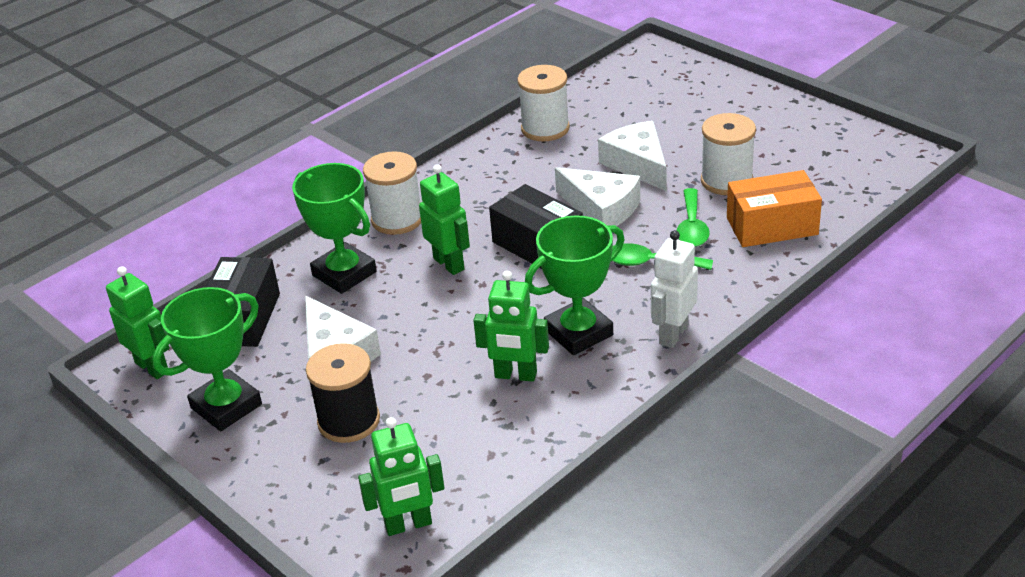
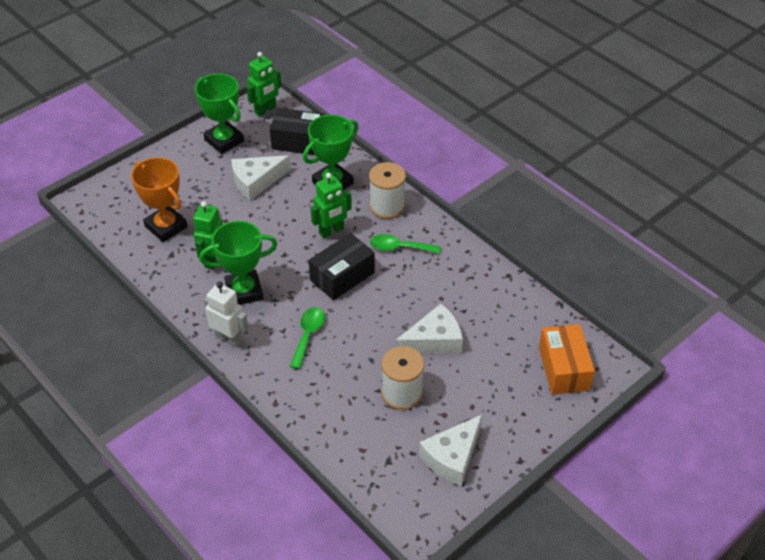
camera: 90 degrees right, 10 degrees up
black spool [306,343,380,443] -> none
green robot [358,417,444,536] -> none
white spool [517,65,570,141] -> none
green trophy [525,216,625,355] -> green trophy turned 75 degrees counterclockwise [199,221,277,305]
white cheese [555,167,640,226] -> white cheese moved to [419,415,482,486]
green spoon [677,188,710,247] -> green spoon moved to [370,234,441,254]
orange box [727,170,822,247] -> orange box moved to [539,324,595,395]
none -> orange trophy [131,157,188,242]

